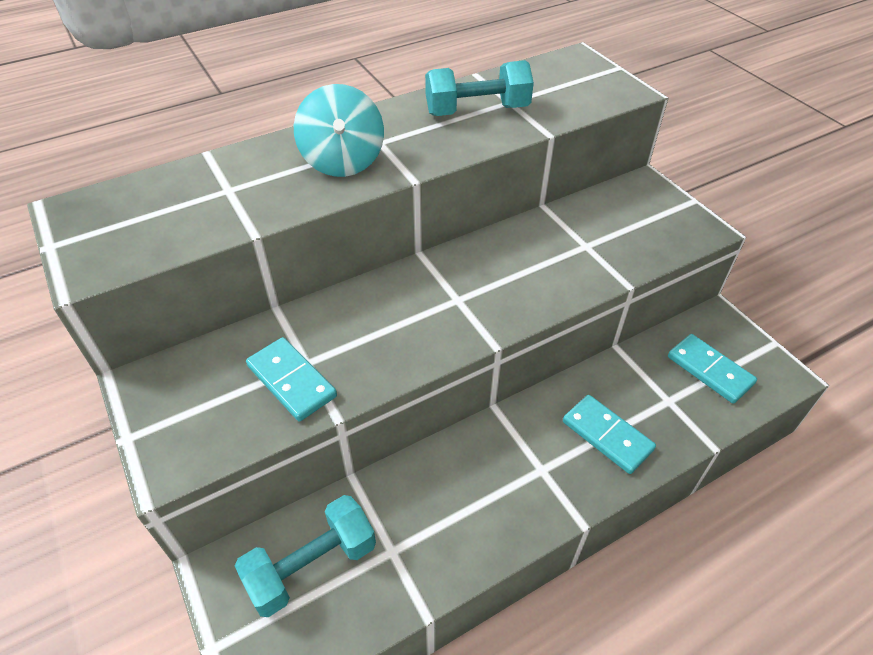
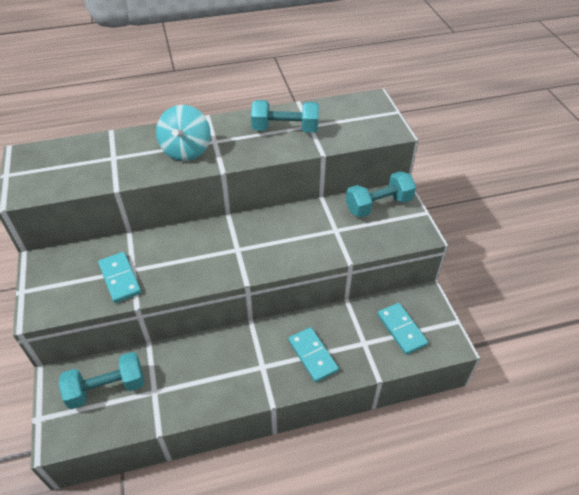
camera: 15 degrees right, 0 degrees up
none -> turquoise dumbbell [346,171,416,217]

